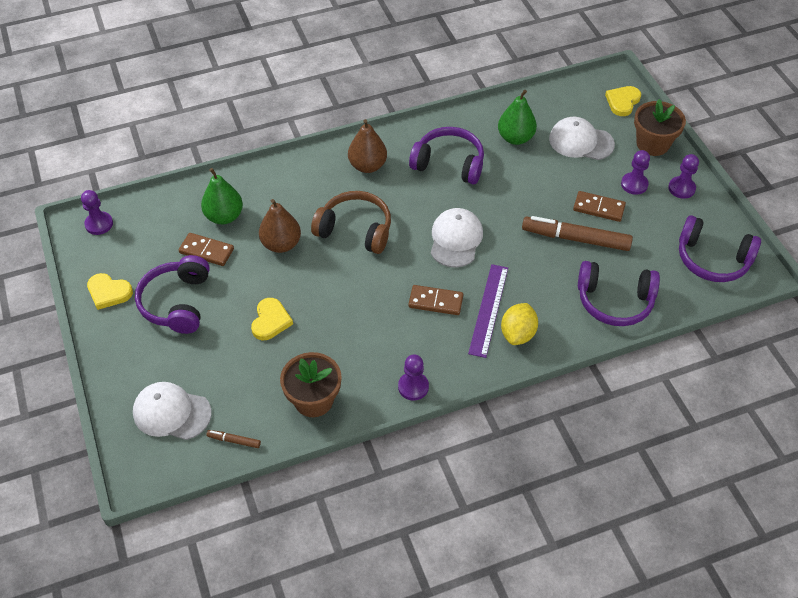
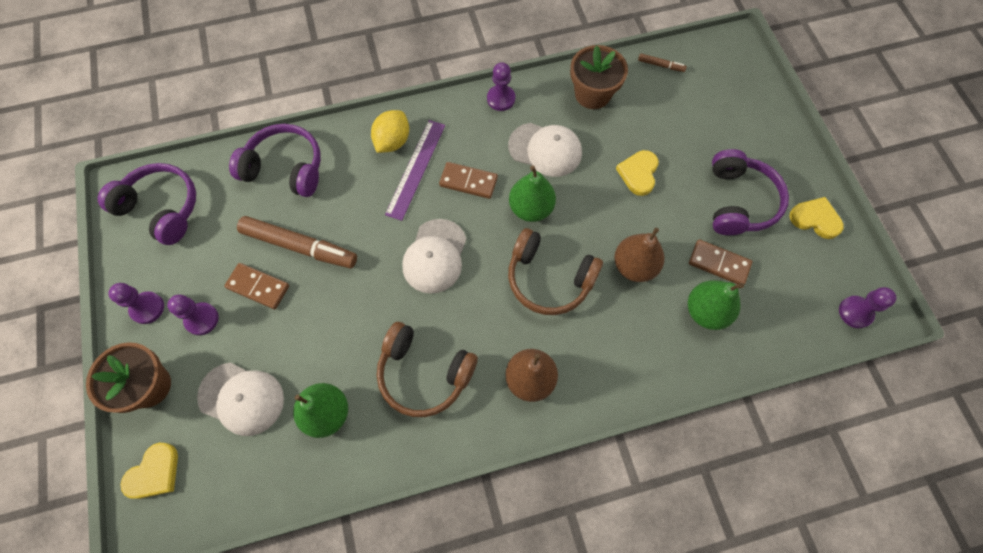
camera: 175 degrees left, 15 degrees up
white cap [133,382,212,440] -> white cap moved to [508,123,582,177]
purple headphones [409,127,484,184] -> brown headphones [377,322,478,417]
none -> green pear [509,165,556,222]

